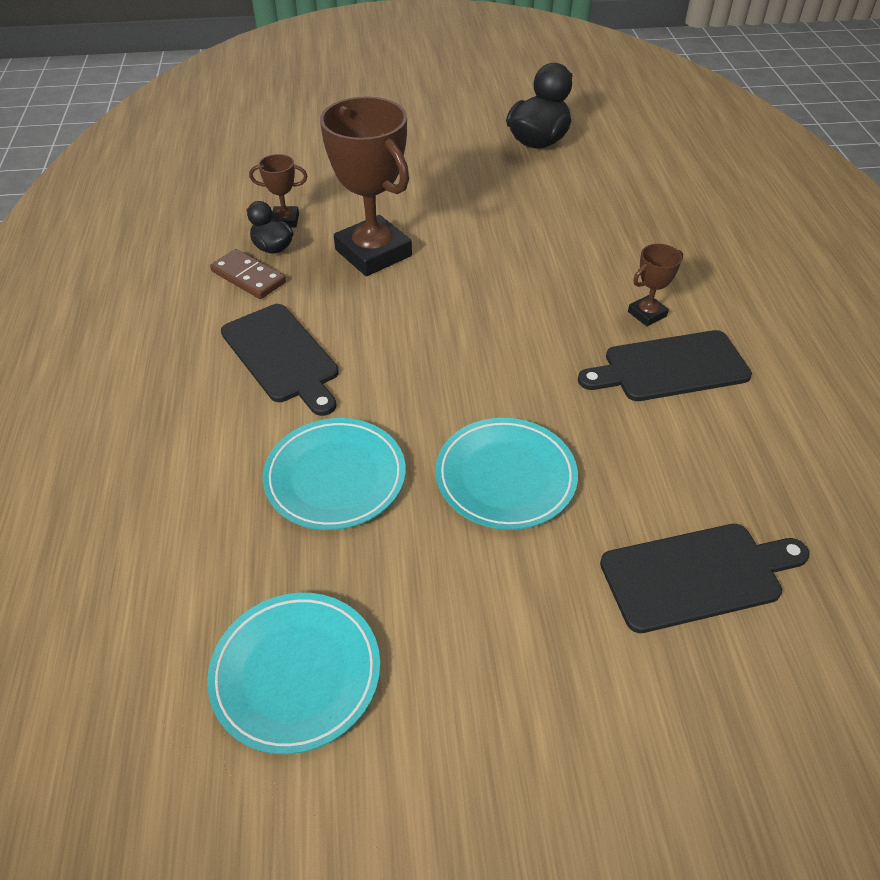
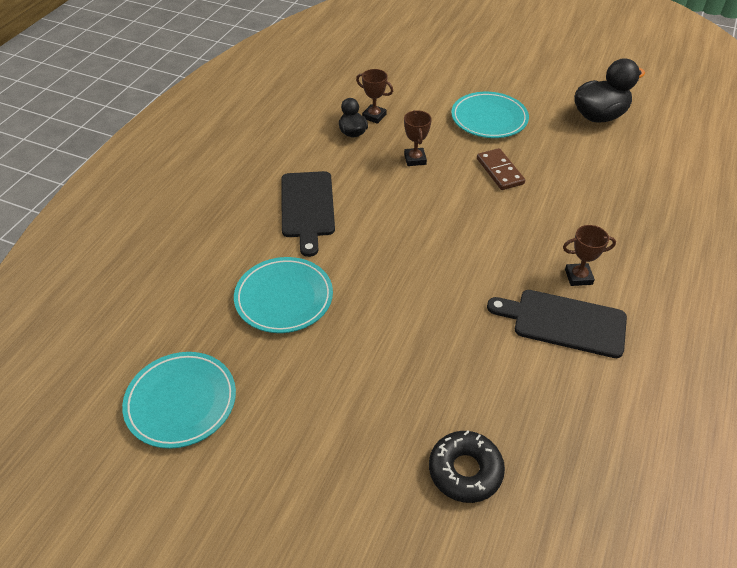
camera: 30 degrees right, 0 degrees up
brown domino [210,249,286,299] -> brown domino moved to [477,148,525,190]
brown trophy [320,97,412,276] -> brown trophy [404,110,432,166], size x0.46
turquoise plate [435,418,578,530] -> turquoise plate moved to [451,92,529,138]
black cutting board [600,524,809,633] -> black donut [429,431,505,503]

